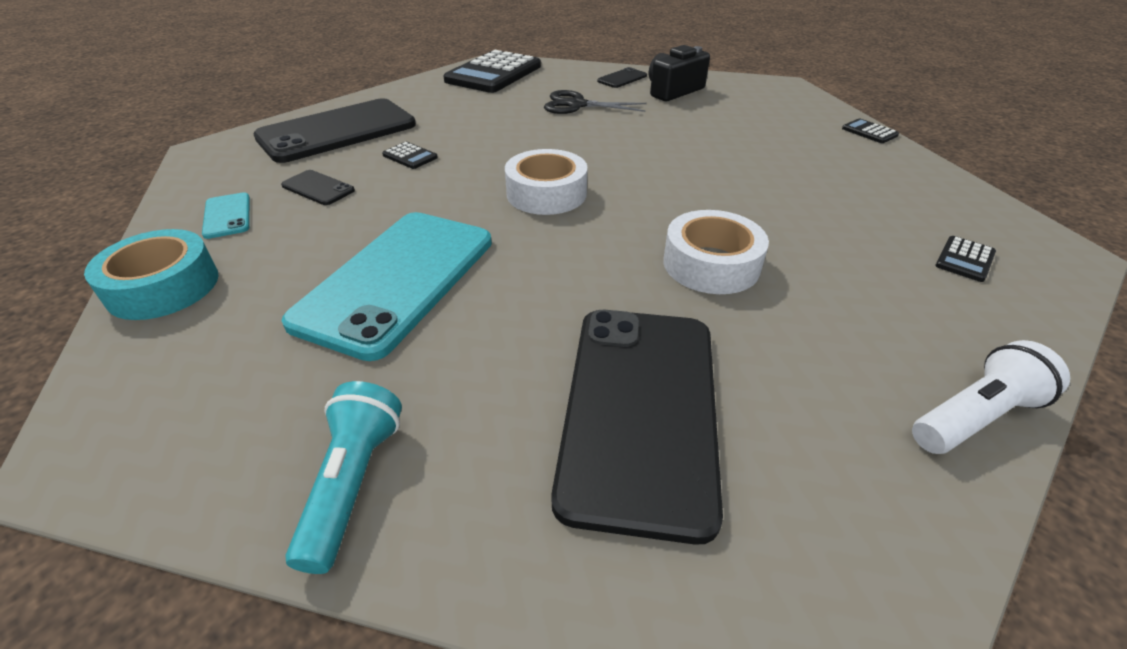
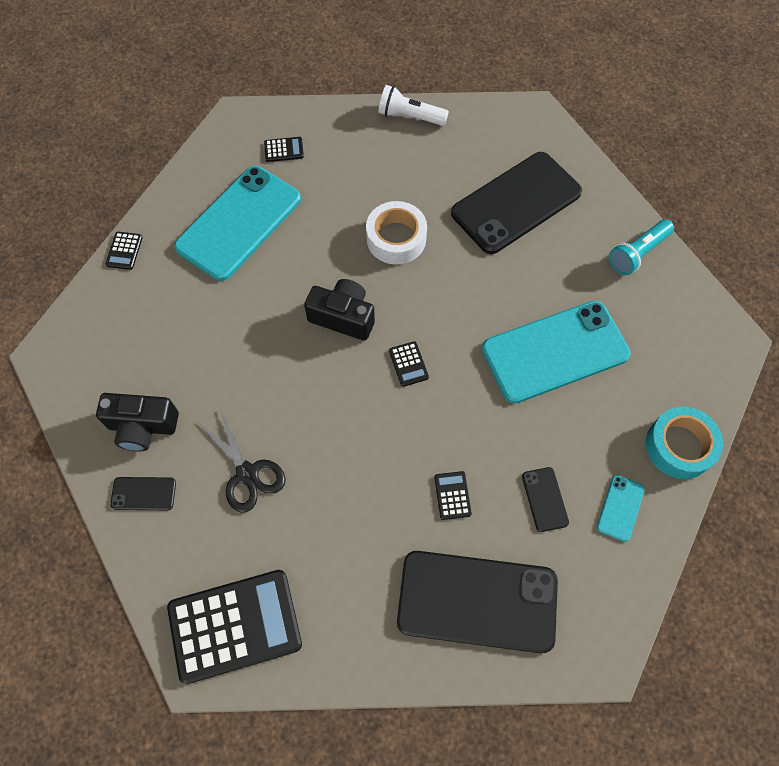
camera: 135 degrees left, 25 degrees up
white tape [505,149,588,215] -> black calculator [389,341,429,387]
none -> turquoise phone [174,166,301,281]
none -> black camera [304,279,375,341]

